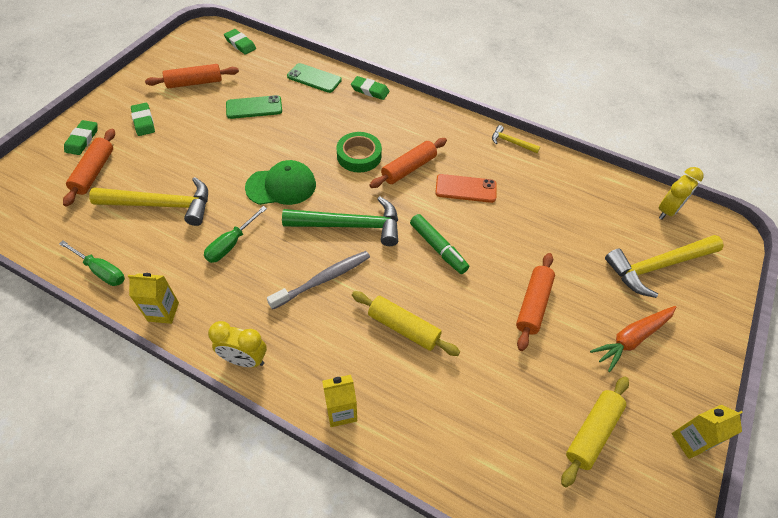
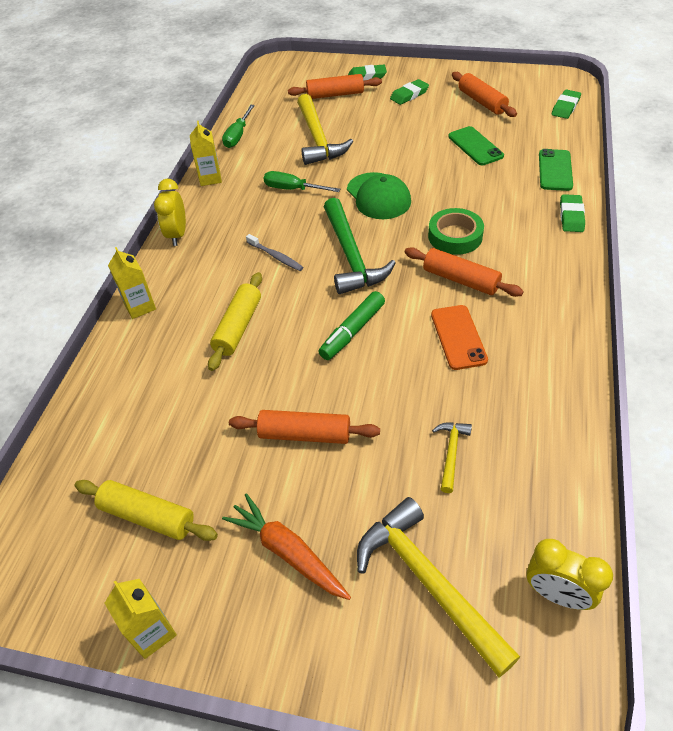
camera: 80 degrees right, 5 degrees down
grey toothbrush [267,251,370,310] -> grey toothbrush [246,234,304,271], size x0.63
yellow hammer [492,125,540,153] -> yellow hammer moved to [432,422,472,493]

